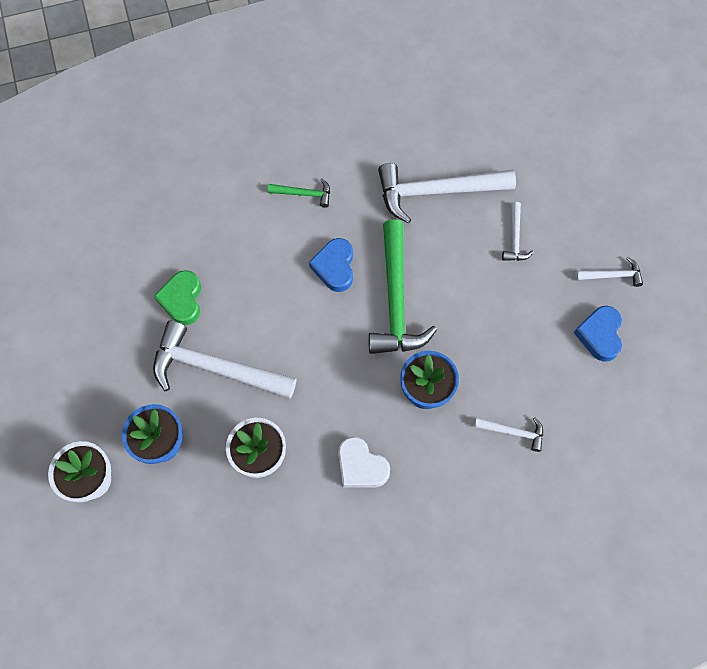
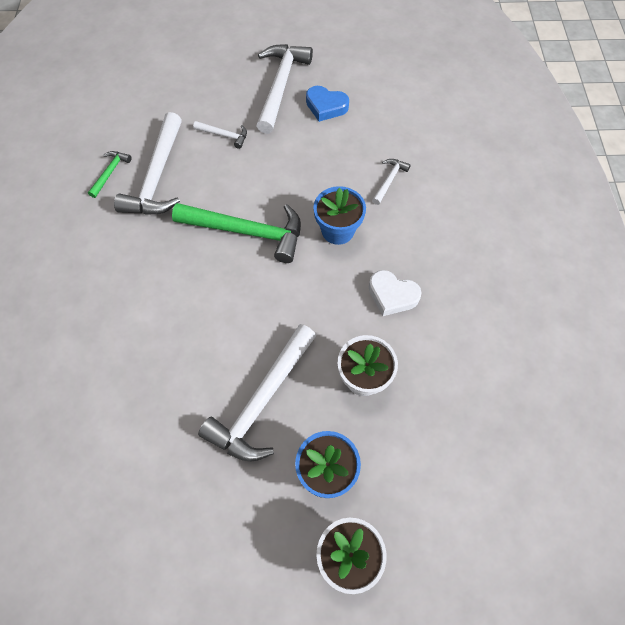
camera: 75 degrees left, 5 degrees down
green heart [154,270,201,325] -> none
green hammer [268,179,330,208] -> green hammer moved to [88,151,132,198]
blue heart [309,238,353,292] -> none
white heart [338,437,390,488] -> white heart turned 60 degrees clockwise [369,270,422,316]
white hammer [575,257,643,287] -> white hammer [256,44,313,134], size x2.13

